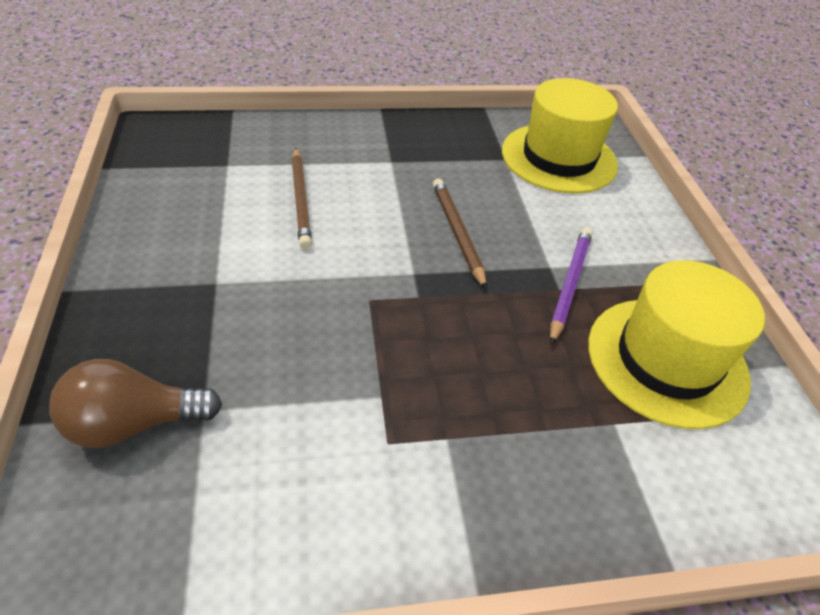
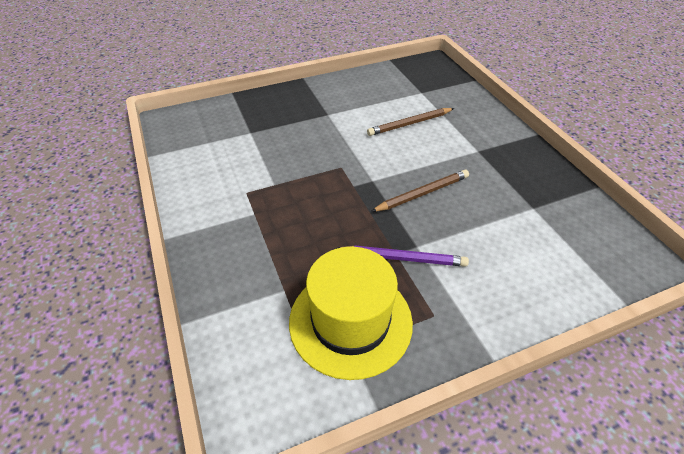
camera: 80 degrees right, 0 degrees up
brown light bulb [49,359,222,448] -> none
yellow hat [502,78,618,193] -> none

